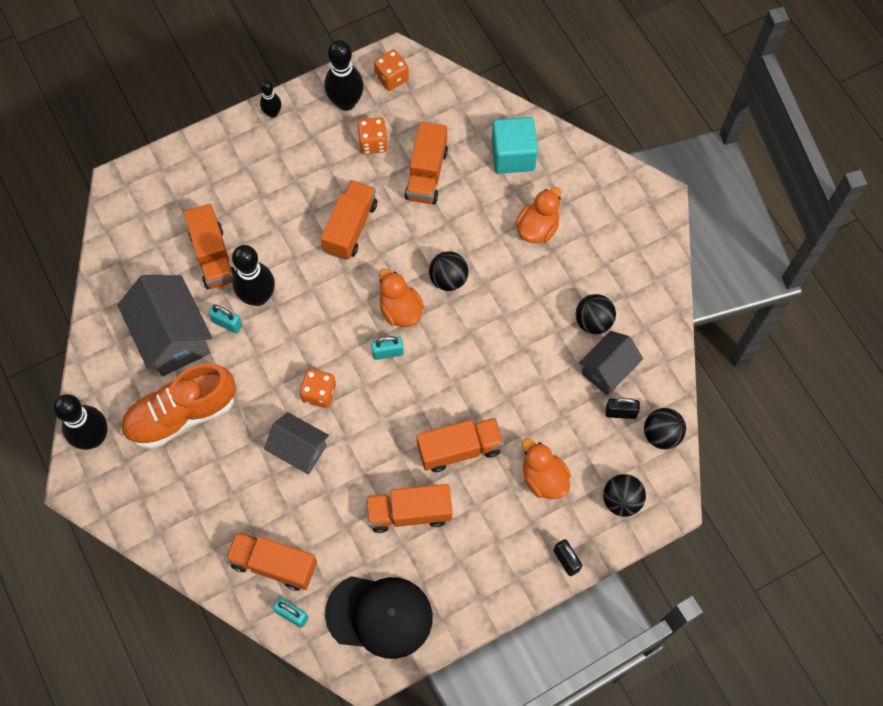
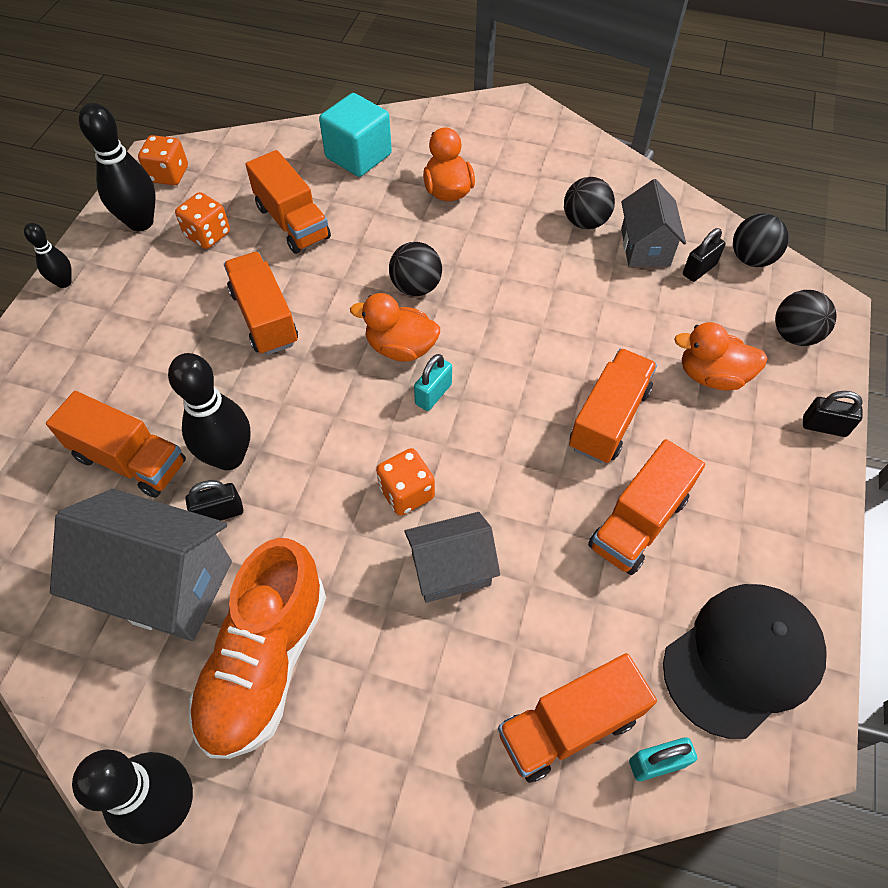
camera: 45 degrees left, 10 degrees down
turquoise padlock [208,304,242,334] -> black padlock [185,480,243,521]

